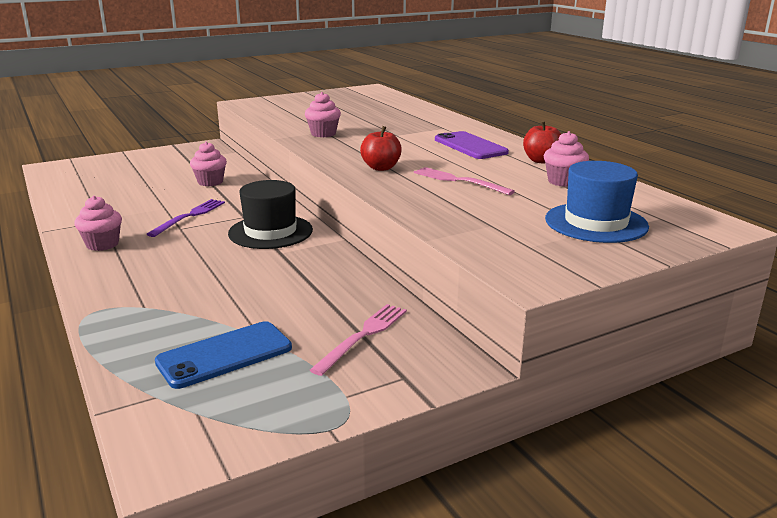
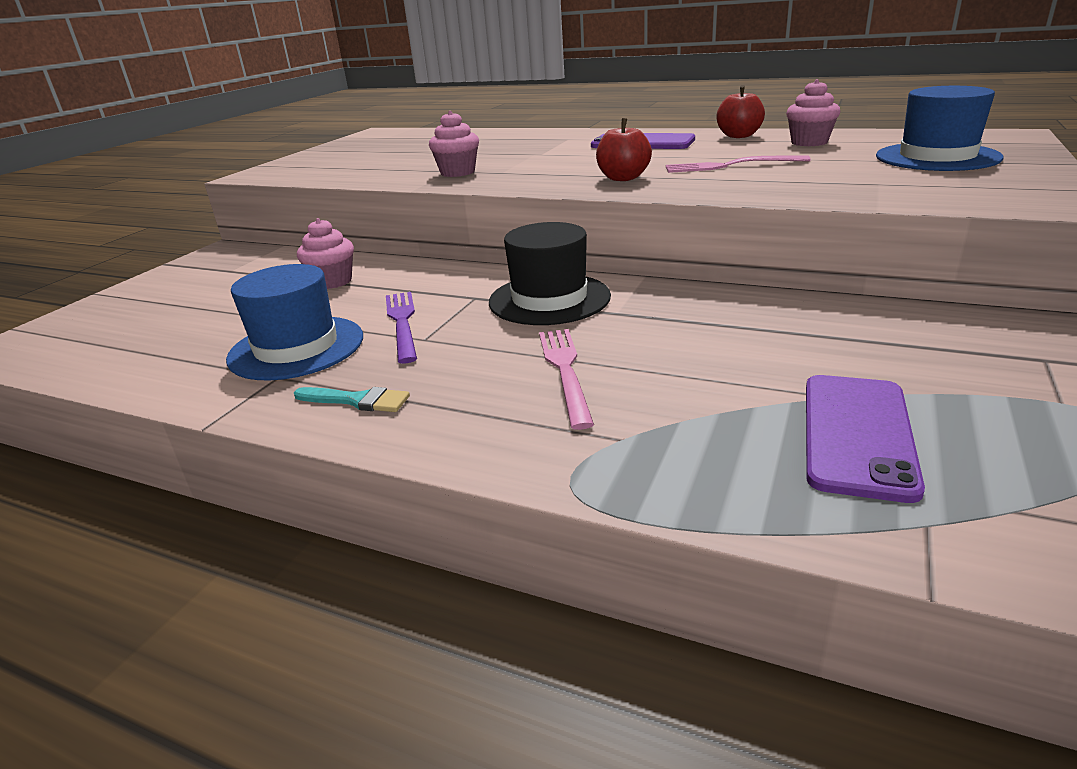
camera: 35 degrees left, 5 degrees up
pink cupcake [74,196,122,251] -> turquoise brush [294,387,410,412]
blue phone [155,321,292,389] -> purple phone [806,375,925,503]
pink fork [310,304,407,376] -> pink fork moved to [539,329,594,430]
none -> blue hat [226,264,363,380]

